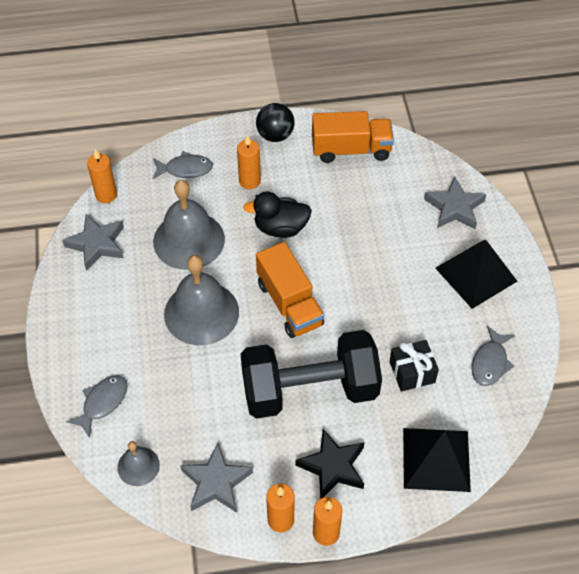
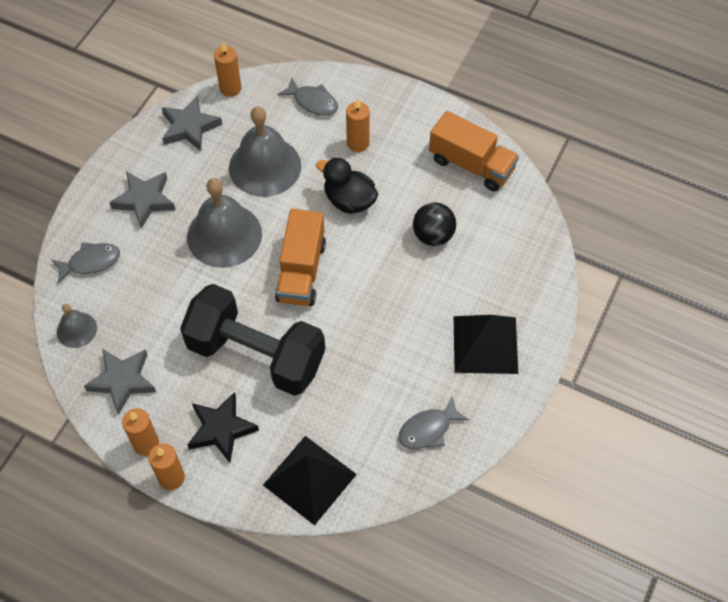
camera: 35 degrees right, 5 degrees up
black ball [256,103,294,142] -> black ball moved to [413,203,456,246]
black gift [390,340,439,392] -> none
grey star [424,177,486,229] -> grey star moved to [109,171,175,228]

